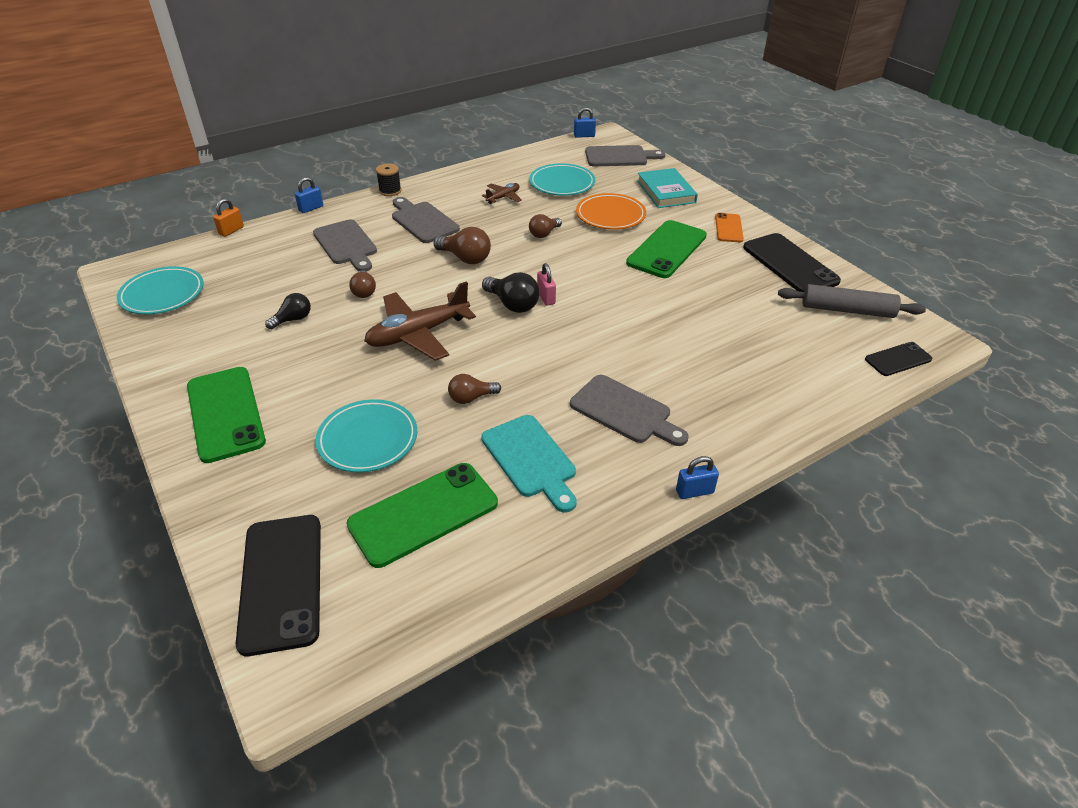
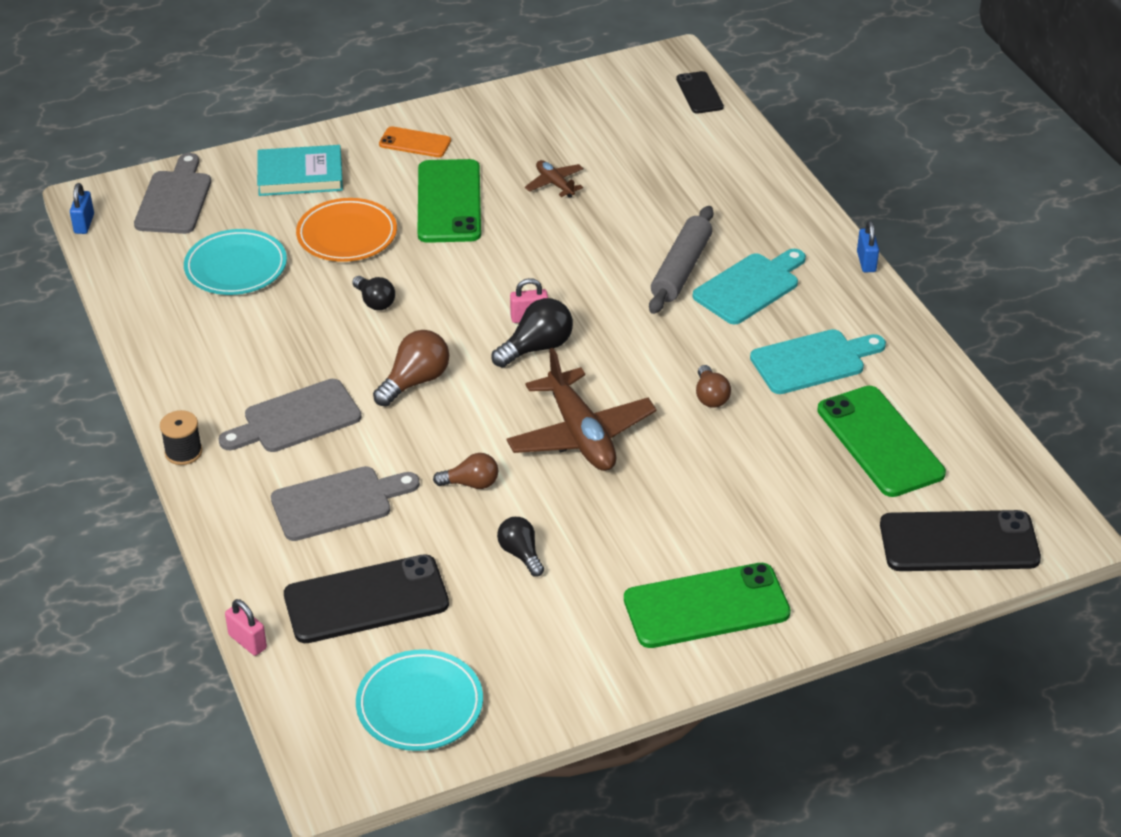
camera: 80 degrees left, 0 degrees up
orange padlock [213,198,244,237] -> pink padlock [225,599,267,656]
blue padlock [295,177,323,213] -> none
turquoise plate [315,399,417,472] -> none
brown plane [482,183,522,204] -> brown plane moved to [525,160,584,198]
brown light bulb [529,214,562,238] -> black light bulb [352,276,395,310]
grey cutting board [570,375,689,446] -> turquoise cutting board [693,249,806,324]
green phone [626,220,707,278] -> green phone turned 45 degrees clockwise [417,159,481,243]
black phone [743,233,841,292] -> black phone moved to [284,554,449,643]
grey rolling pin [778,284,926,318] -> grey rolling pin moved to [649,206,714,314]

